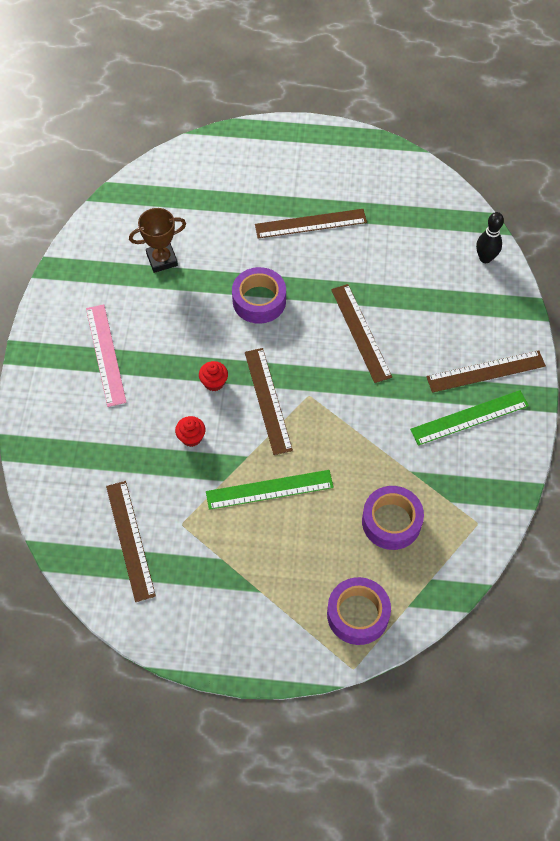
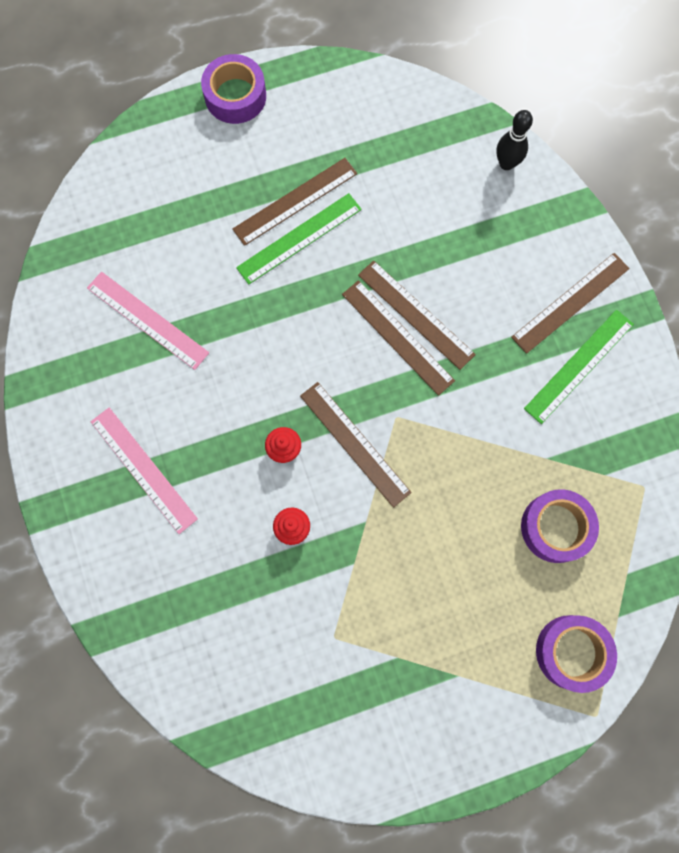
camera: 25 degrees left, 15 degrees up
brown ruler [106,481,156,602] -> brown ruler moved to [342,280,455,396]
brown trophy [129,208,186,273] -> pink ruler [87,272,209,370]
green ruler [206,470,334,510] -> green ruler moved to [236,193,362,284]
purple tape [232,267,286,324] -> purple tape moved to [201,54,266,124]

